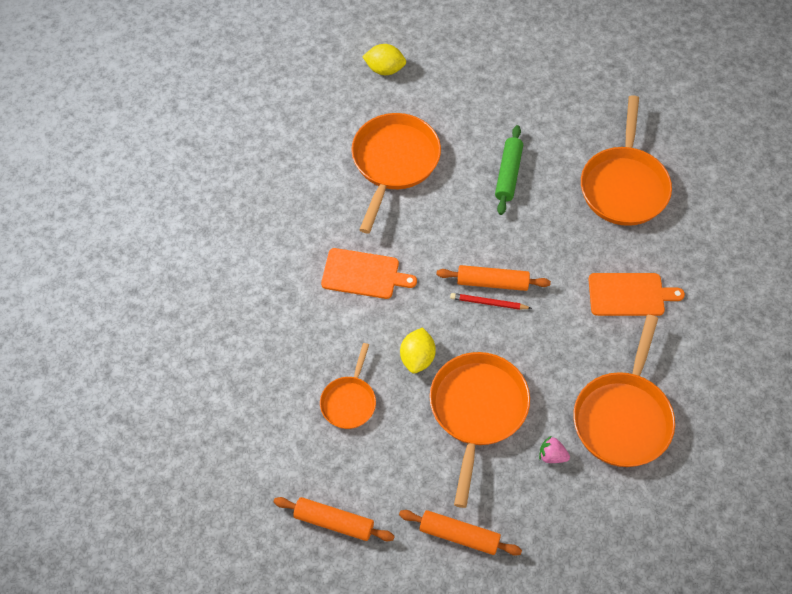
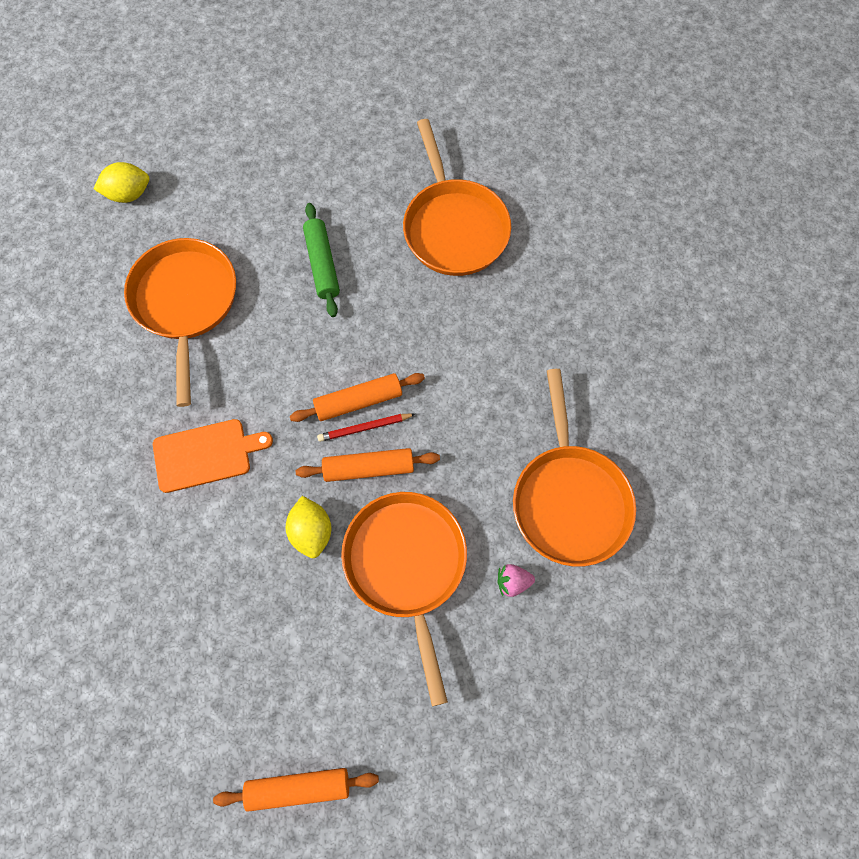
camera: 25 degrees left, 10 degrees up
orange pan [320,343,376,429] -> none
orange rolling pin [399,510,522,556] -> orange rolling pin moved to [296,448,440,482]
orange cutting board [588,273,685,316] -> none

